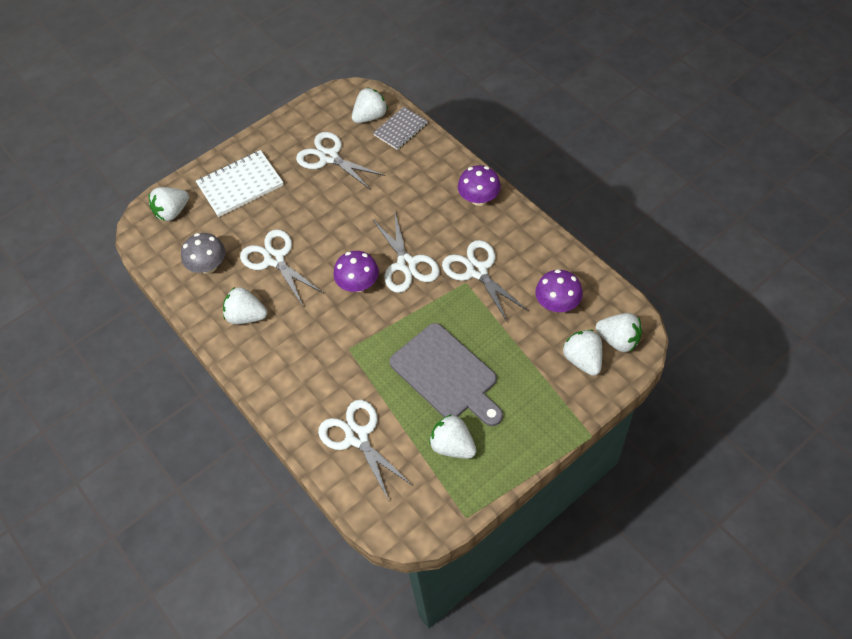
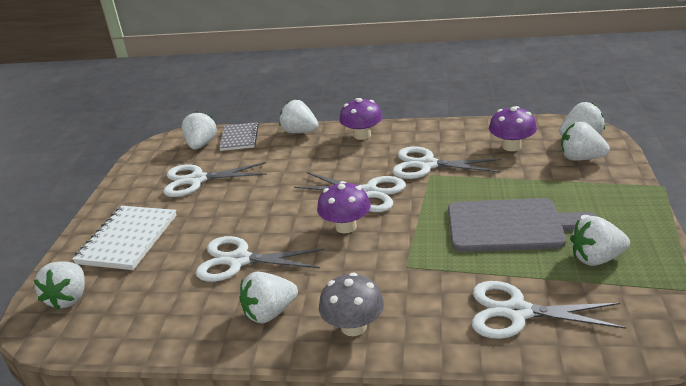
camera: 45 degrees left, 25 degrees down
grey mushroom [181,233,225,274] -> grey mushroom moved to [319,272,384,336]
none -> white strawberry [279,100,319,133]

